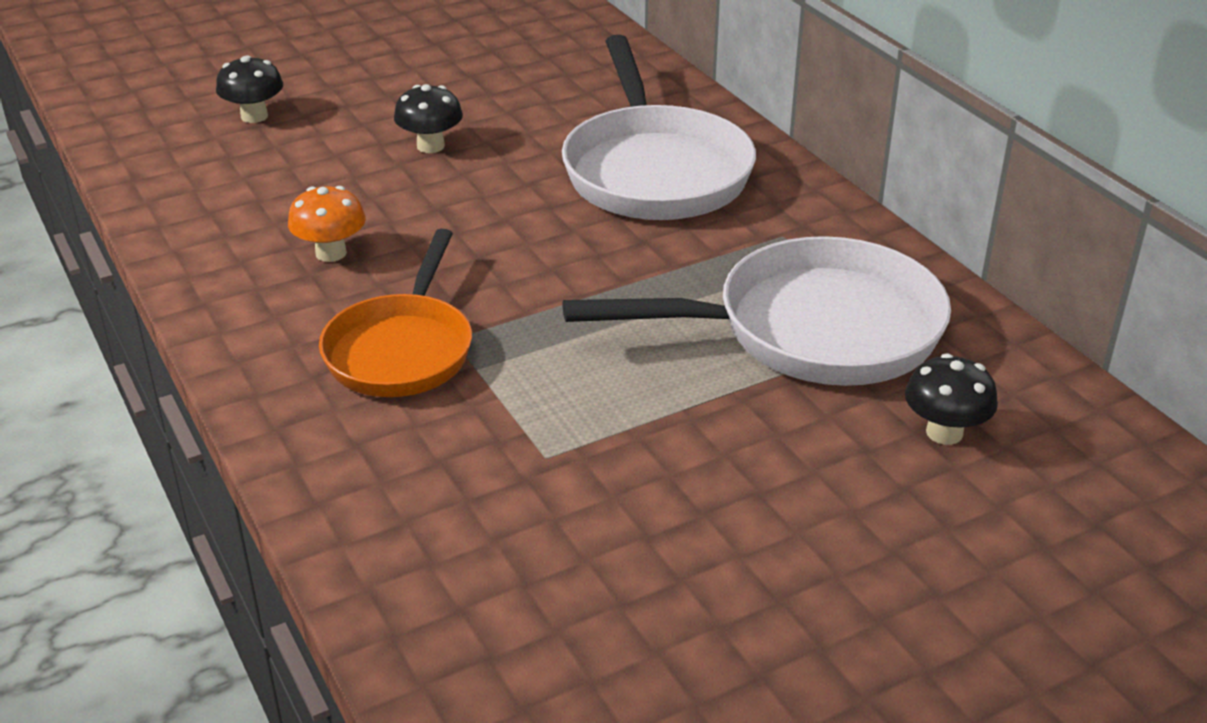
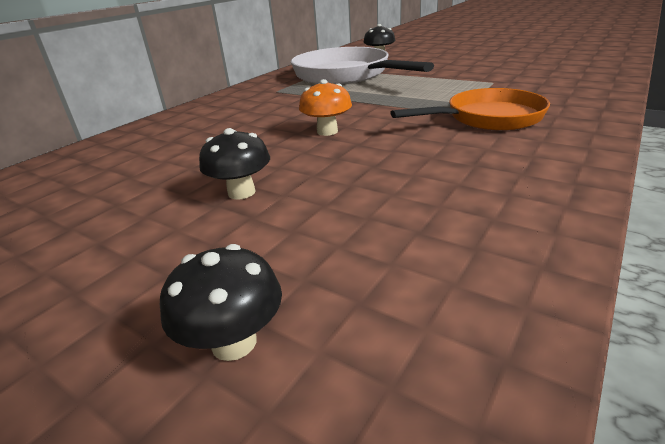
camera: 115 degrees left, 5 degrees down
orange mushroom [288,186,366,262] -> orange mushroom moved to [299,79,352,136]
white pan [562,35,756,220] -> none

